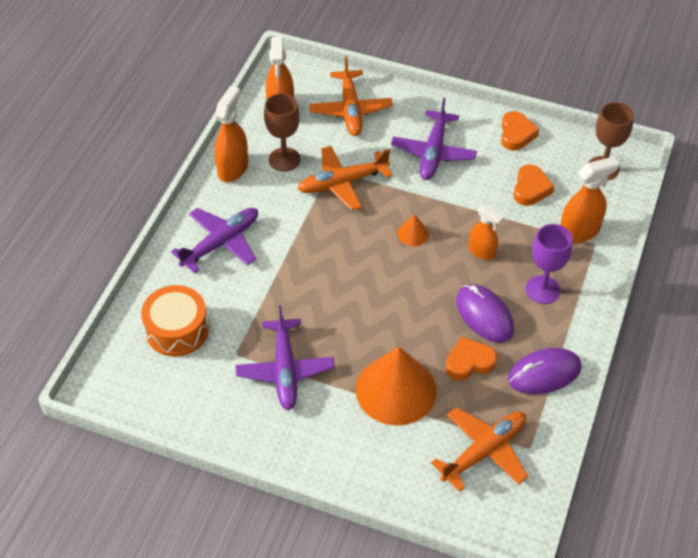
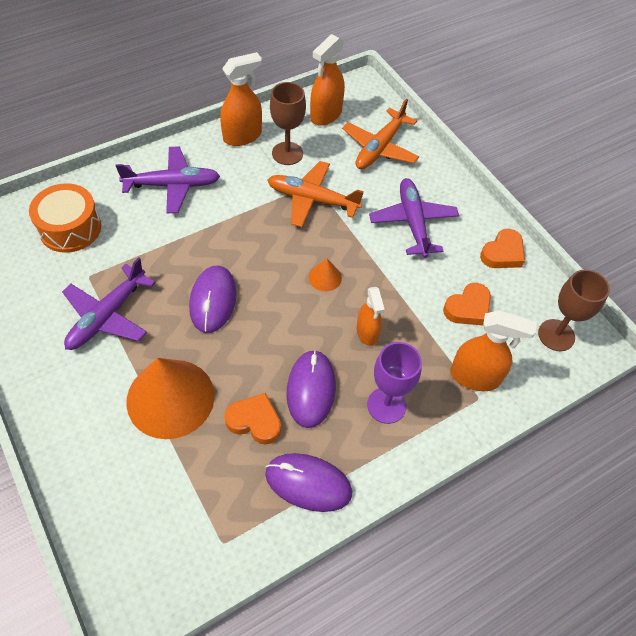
camera: 35 degrees right, 5 degrees up
purple plane [391,98,477,180] -> purple plane turned 120 degrees clockwise [369,178,459,258]
orange plane [431,407,528,492] -> none
none -> purple mouse [189,266,237,333]

